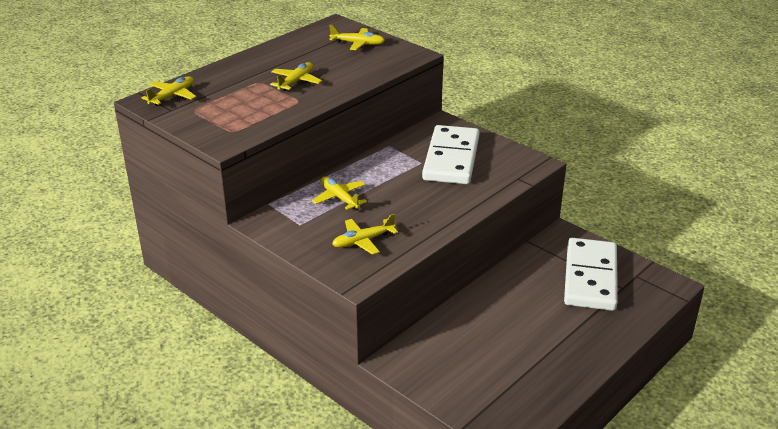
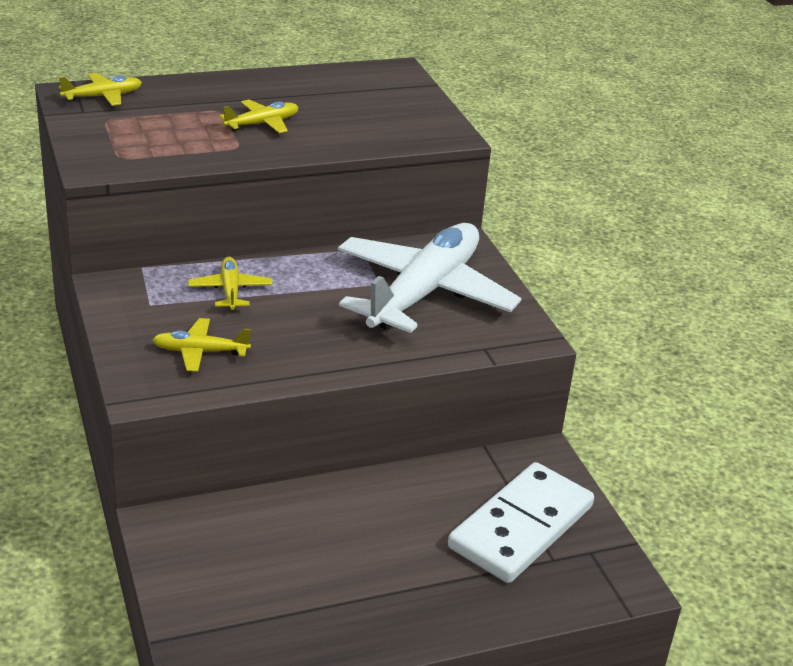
camera: 25 degrees right, 0 degrees up
yellow plane [329,25,385,50] -> none
white domino [422,125,479,184] -> white plane [338,223,522,333]

